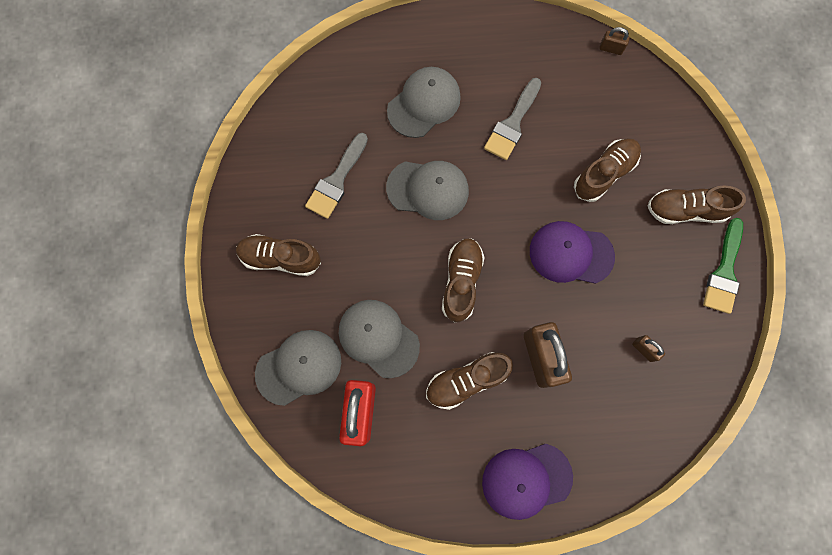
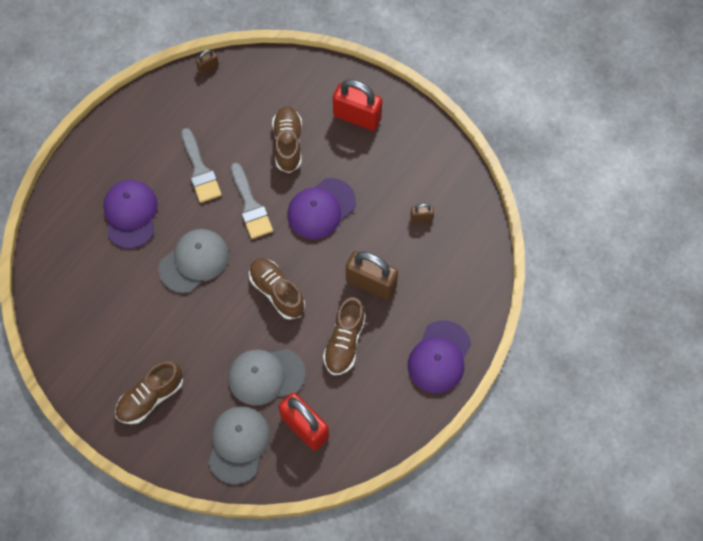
camera: 50 degrees left, 10 degrees down
grey brush [305,133,368,219] -> grey brush moved to [231,163,273,239]
grey cap [387,67,461,138] -> purple cap [103,180,158,249]
brown shoe [647,185,746,224] -> red padlock [333,79,382,131]
green brush [703,218,743,314] -> none

